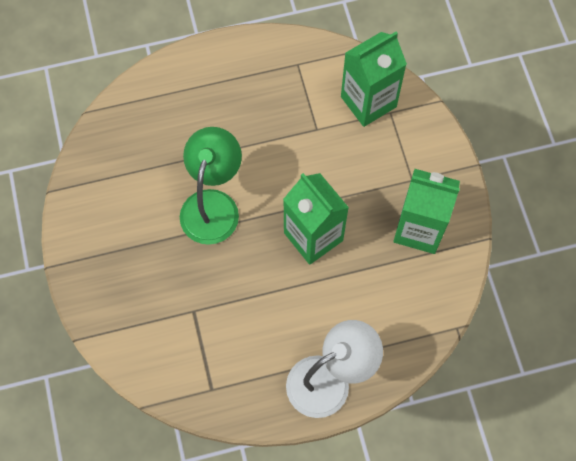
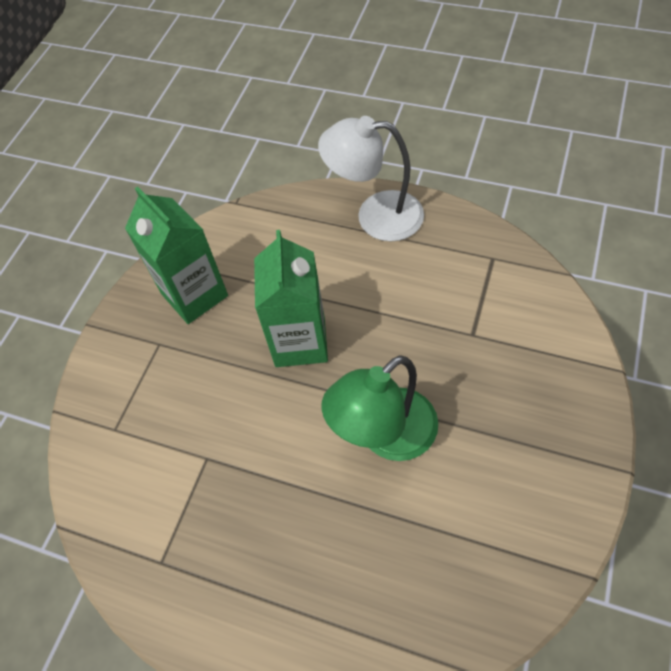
camera: 140 degrees left, 10 degrees down
green carton [341,32,407,127] -> none

